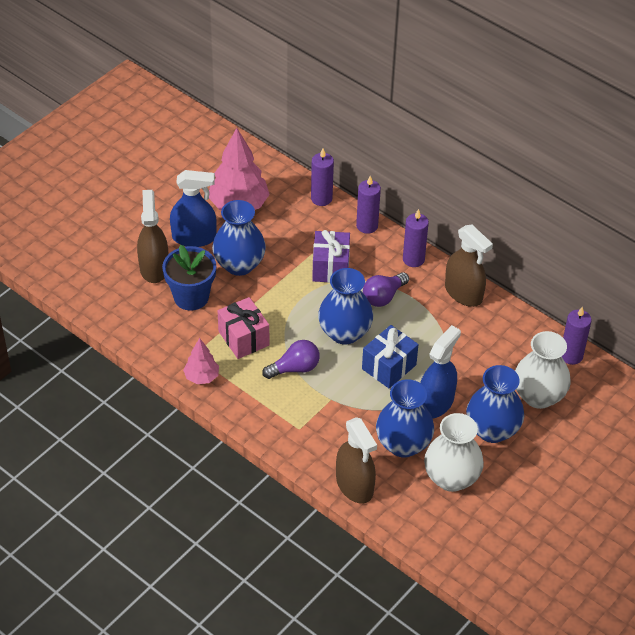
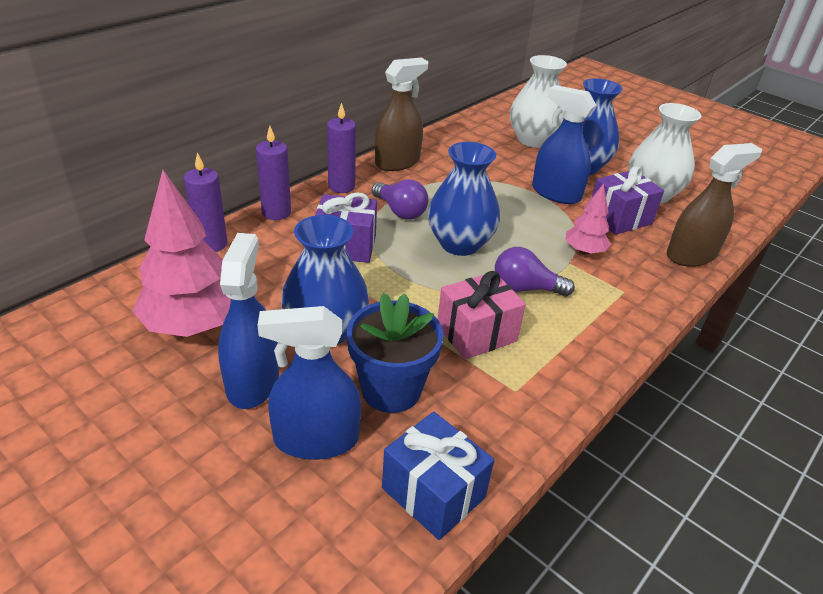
camera: 90 degrees left, 10 degrees down
brown spray bottle [137,190,168,283] -> blue spray bottle [258,306,361,460]
pink tree [183,338,219,384] -> pink tree moved to [565,184,611,255]
purple light bulb [262,340,320,379] -> purple light bulb turned 60 degrees counterclockwise [495,247,575,297]
blue gift [362,325,419,389] -> blue gift moved to [382,412,494,540]
blue vase [376,379,434,458] -> purple gift [592,166,664,235]
purple candle [561,307,592,365] -> none

